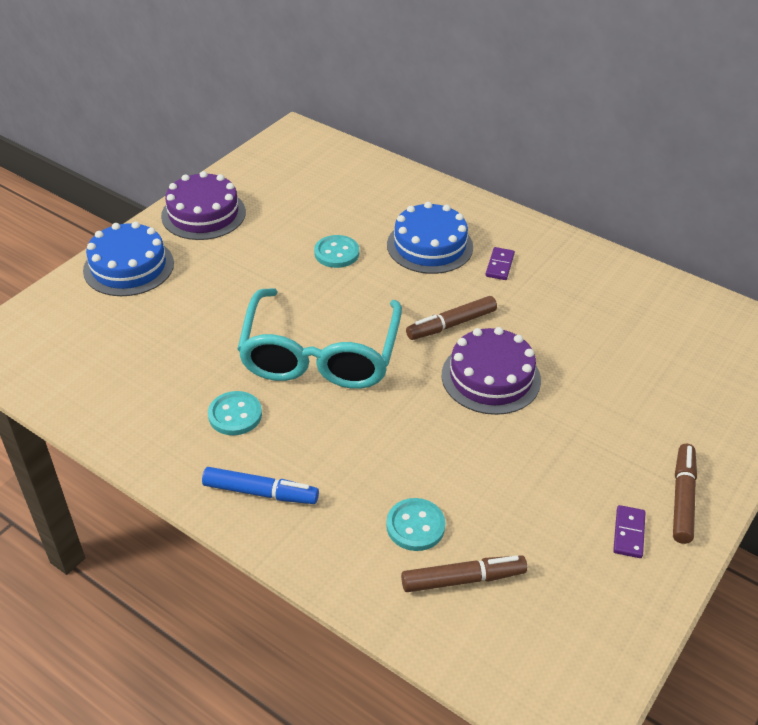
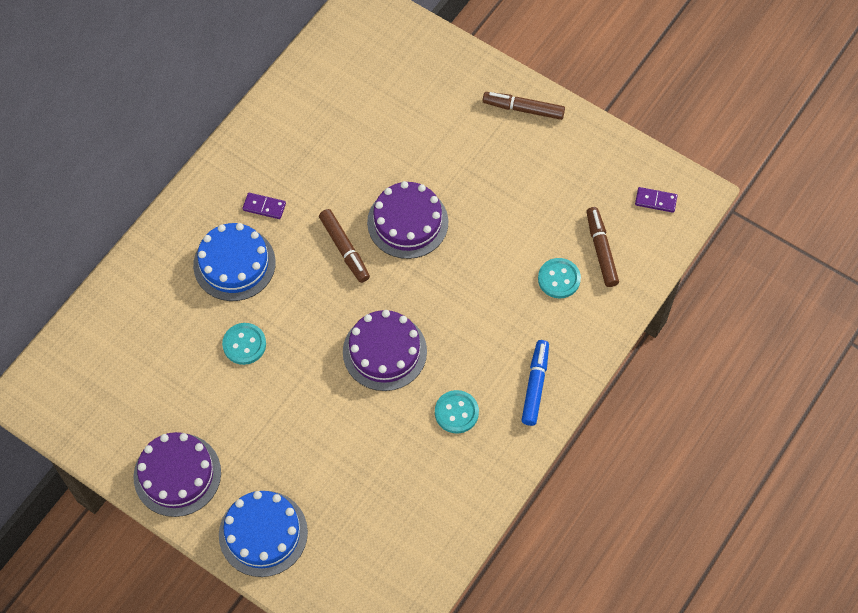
camera: 90 degrees left, 20 degrees up
turquoise glasses [237,288,402,389] -> purple cake [343,310,427,391]
purple domino [613,505,646,558] -> purple domino moved to [635,187,677,213]

